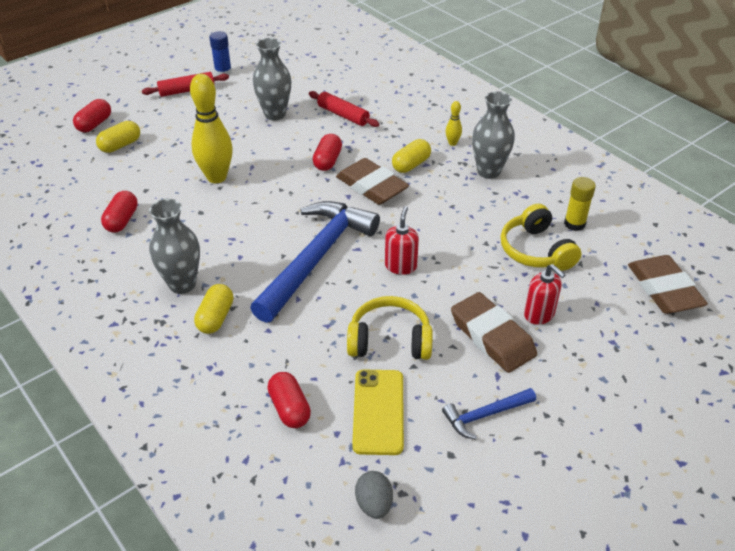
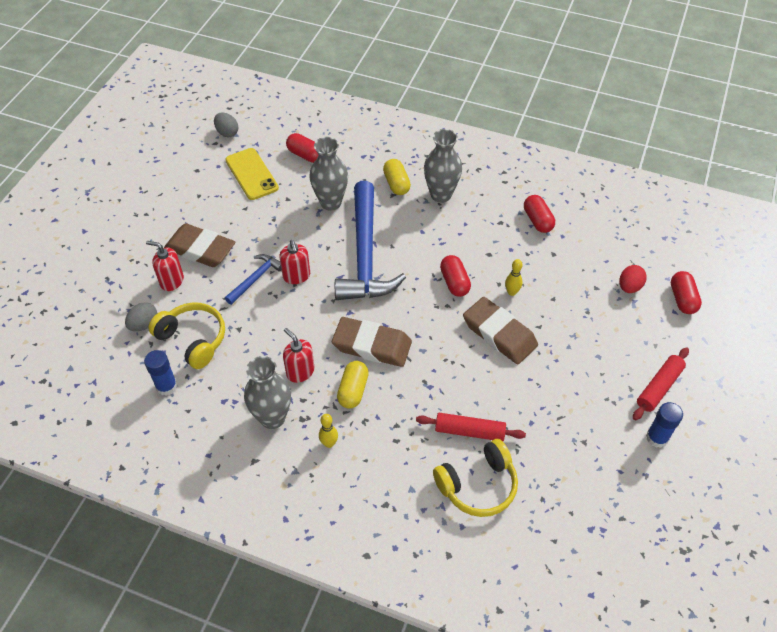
camera: 150 degrees right, 10 degrees up
yellow capsule [96,121,140,153] -> red egg [620,265,647,293]
yellow bowling pin [190,74,233,183] -> yellow bowling pin [505,259,523,296], size x0.44
grey vase [253,38,292,120] -> grey vase moved to [310,137,348,211]
red capsule [313,134,342,171] -> red capsule moved to [440,255,471,297]
yellow headphones [347,296,433,360] -> yellow headphones moved to [433,439,518,517]
blue hammer [442,388,536,439] -> blue hammer moved to [225,254,282,305]
yellow glue stick [564,177,596,231] -> blue glue stick [144,350,177,396]
brown eraser [628,255,708,314] -> brown eraser moved to [463,297,538,364]
none -> grey egg [125,302,157,331]
none -> red soap dispenser [283,328,314,383]

